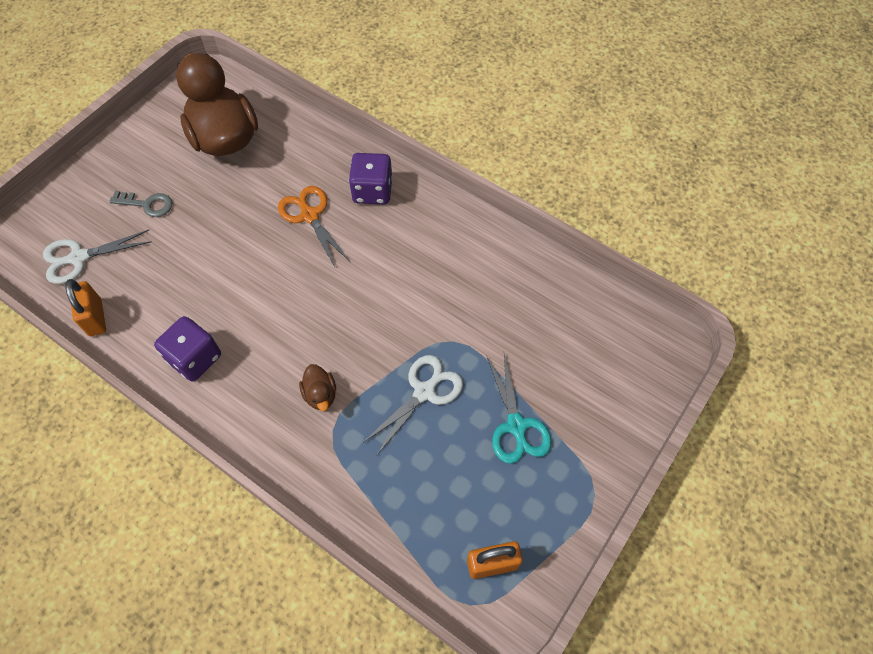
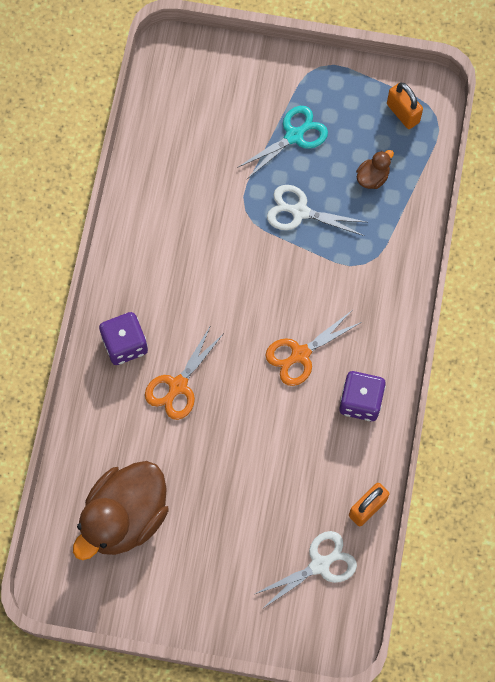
camera: 115 degrees left, 10 degrees up
white scissors [43,230,152,284] -> white scissors turned 75 degrees counterclockwise [255,531,357,609]
grey key [109,191,173,217] -> none
brown duck [299,364,336,411] -> brown duck moved to [356,150,394,189]
none -> orange scissors [266,311,362,386]

